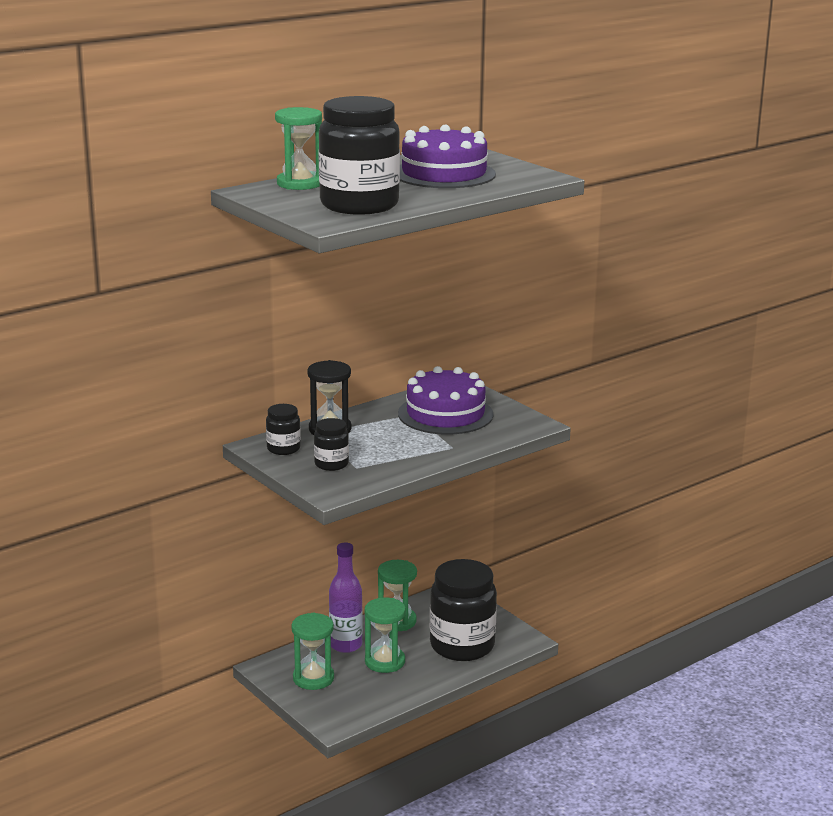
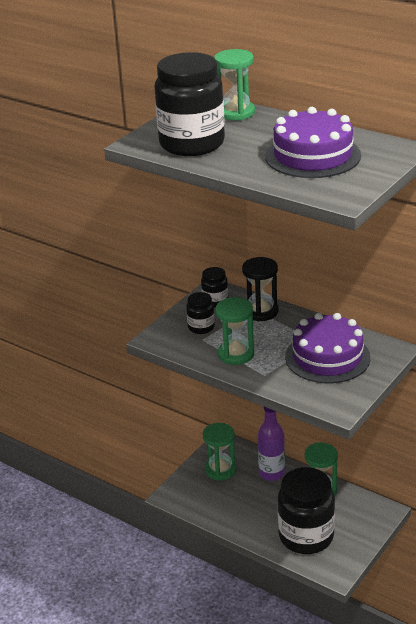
camera: 75 degrees right, 10 degrees up
green hourglass [365,598,406,673] -> green hourglass moved to [215,297,254,365]

